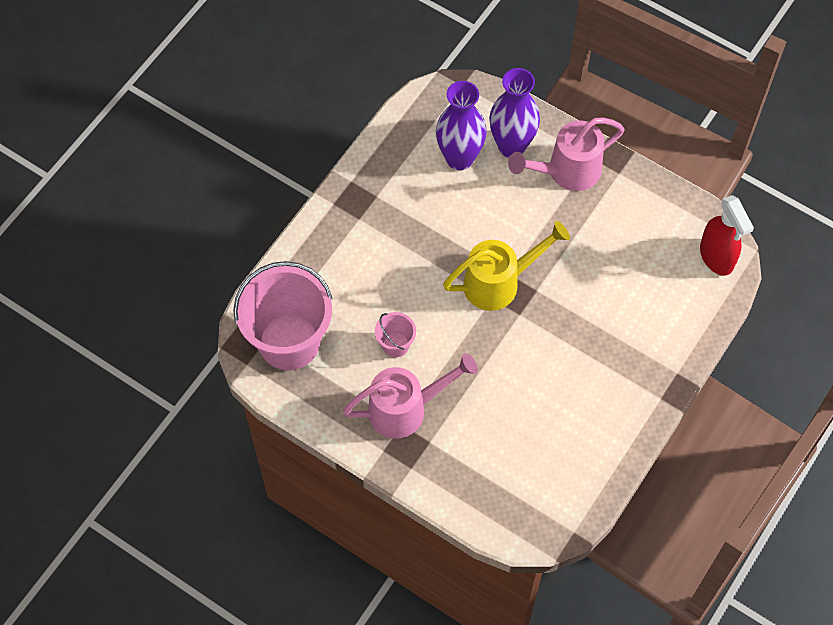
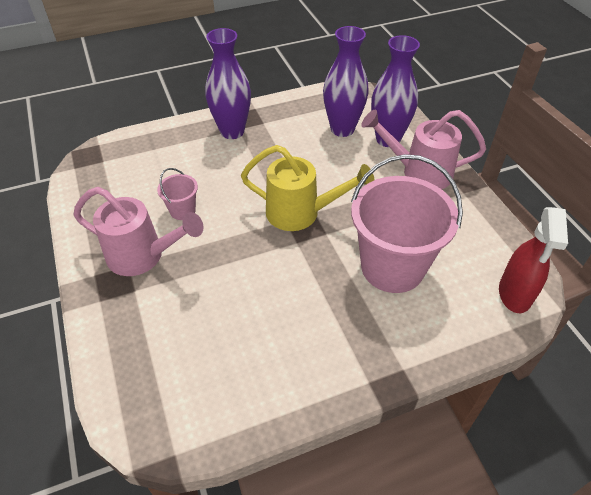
camera: 35 degrees right, 15 degrees down
pink bucket [233,261,333,370] -> pink bucket moved to [351,154,463,293]
none -> purple vase [205,28,251,139]

